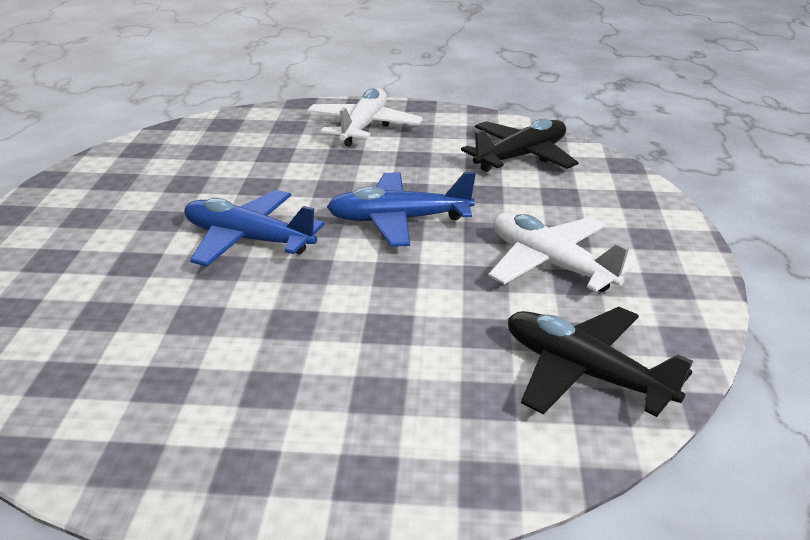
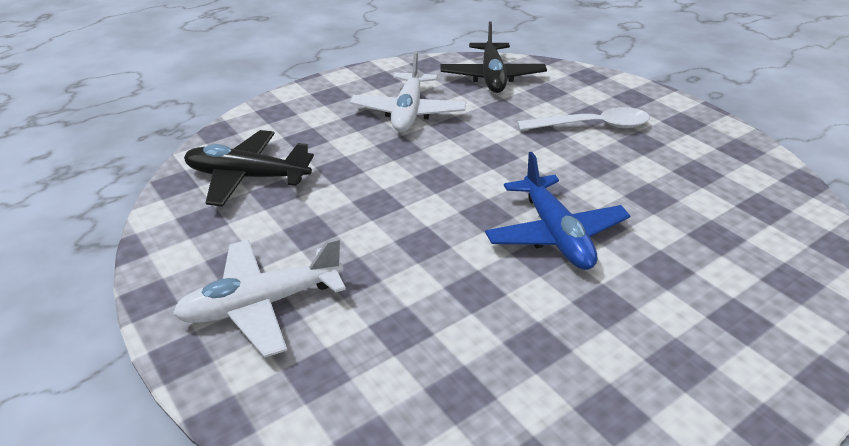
camera: 130 degrees left, 5 degrees up
blue plane [327,172,476,247] -> none
none -> white spoon [517,107,650,131]

